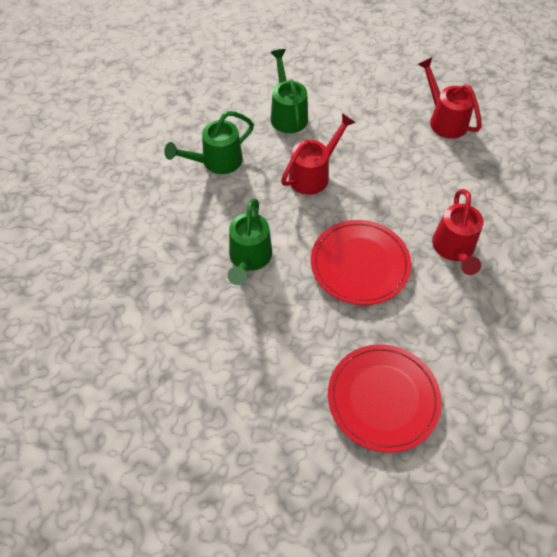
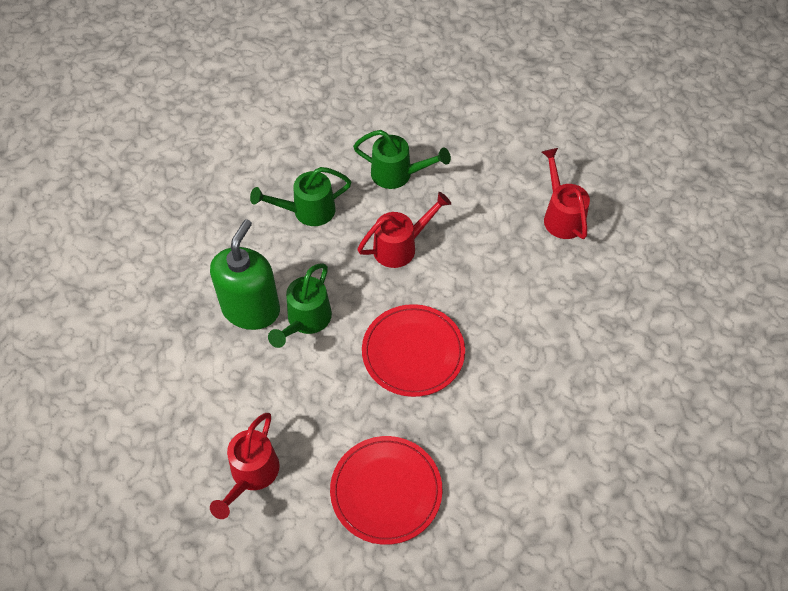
camera: 15 degrees right, 0 degrees up
green watering can [270,49,308,133] -> green watering can turned 105 degrees clockwise [353,130,451,189]
red watering can [432,189,484,275] -> red watering can moved to [210,413,280,519]
none -> green soap dispenser [210,219,280,330]

